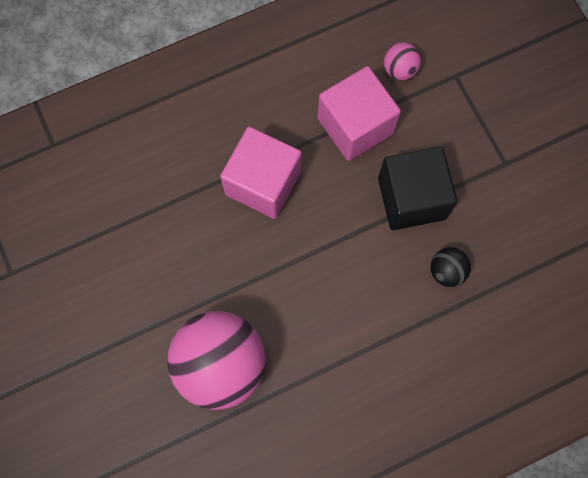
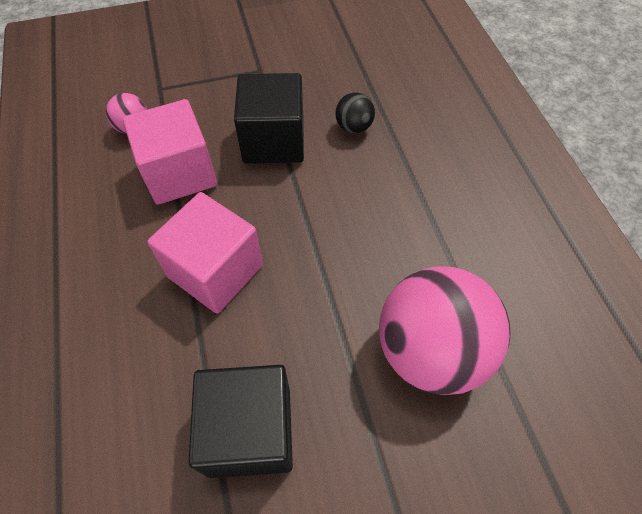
camera: 80 degrees left, 15 degrees down
none -> black cube [188,365,293,478]

